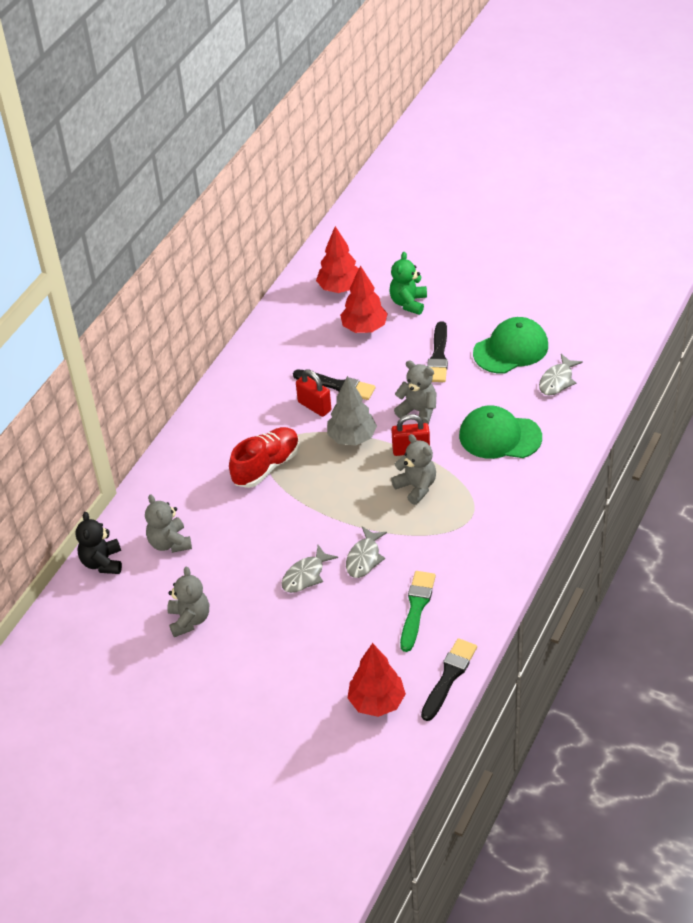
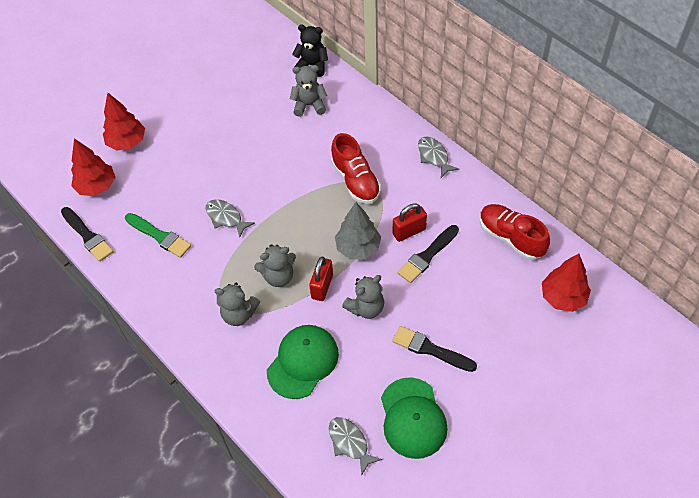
camera: 110 degrees right, 10 degrees up
grey teddy bear [167,567,209,637] -> grey teddy bear moved to [215,283,260,326]
grey fish [281,545,338,593] -> grey fish moved to [418,136,459,178]
red tree [340,265,388,333] -> red tree moved to [103,92,145,151]
green teddy bear [389,252,427,315] -> none
none -> red shoe [480,204,550,260]

